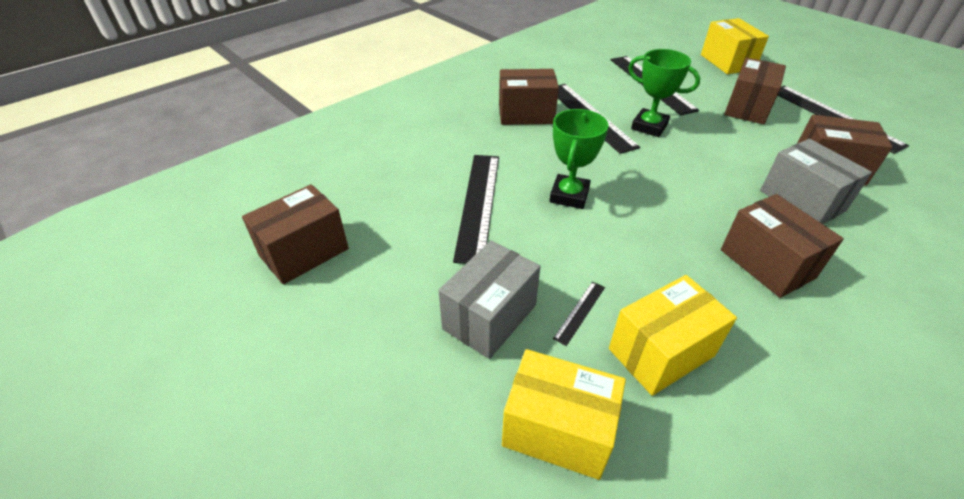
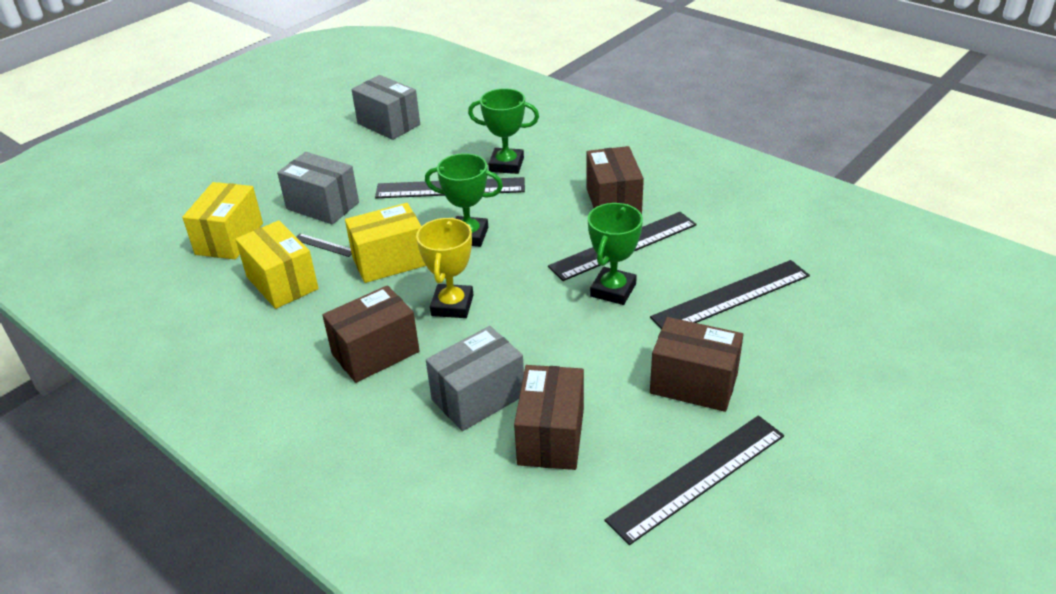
camera: 85 degrees right, 5 degrees down
brown box [242,184,349,284] -> grey box [351,75,420,140]
yellow box [701,18,769,74] -> yellow box moved to [345,203,426,283]
none -> yellow trophy [416,218,473,318]
none -> green trophy [468,88,539,174]

